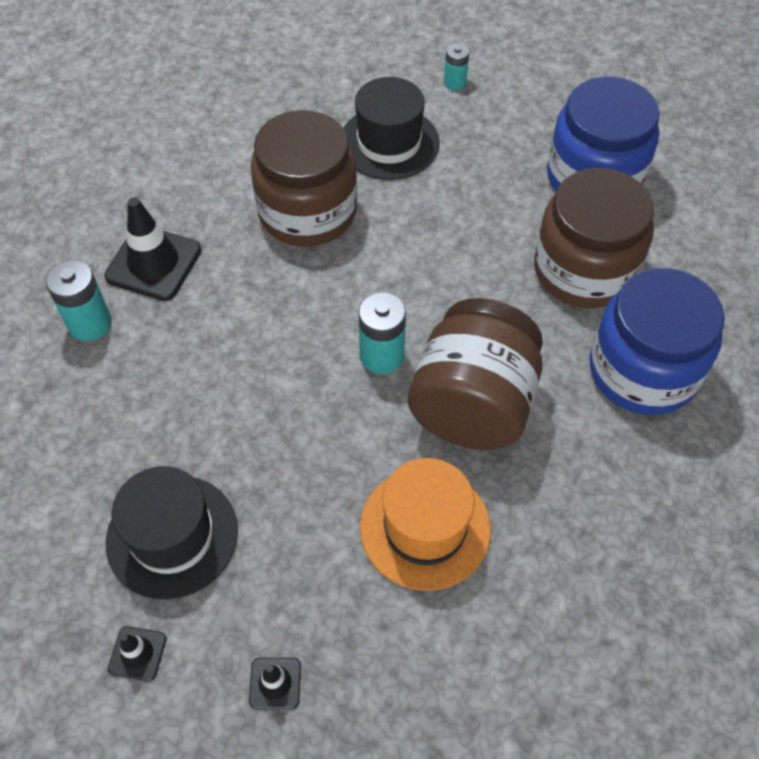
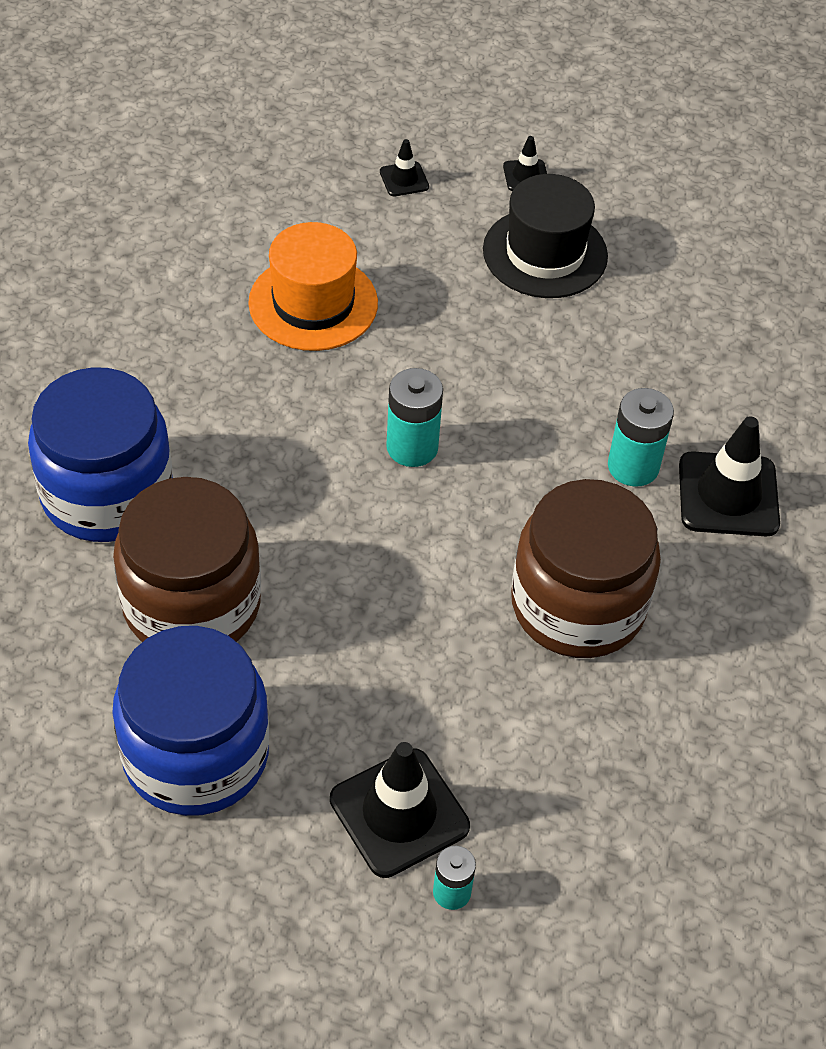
camera: 160 degrees right, 5 degrees down
turquoise battery [45,260,112,341] -> turquoise battery moved to [608,388,674,487]
black hat [343,77,440,180] -> none
brown jar [408,298,543,450] -> none
none -> black traffic cone [330,742,470,878]

